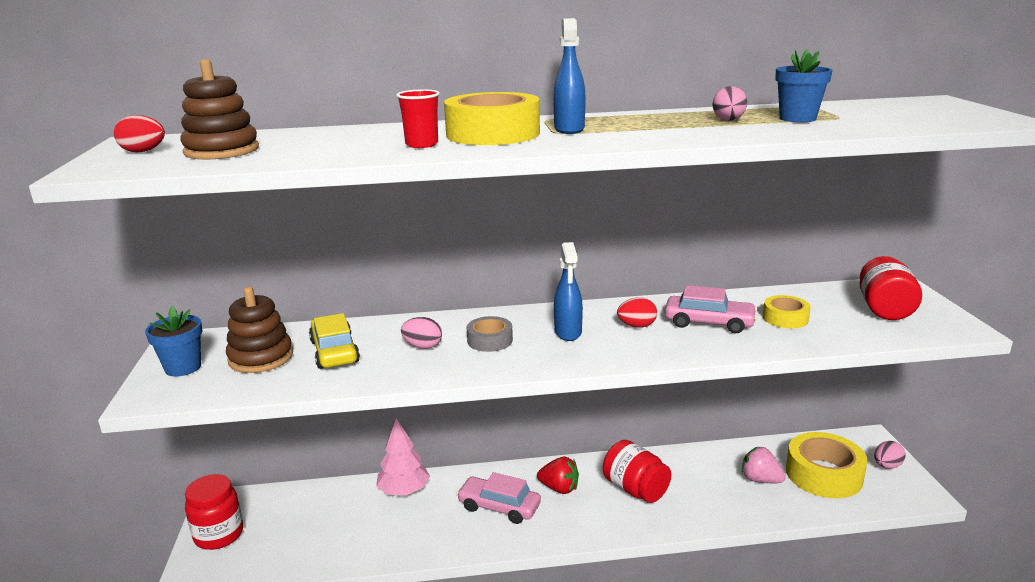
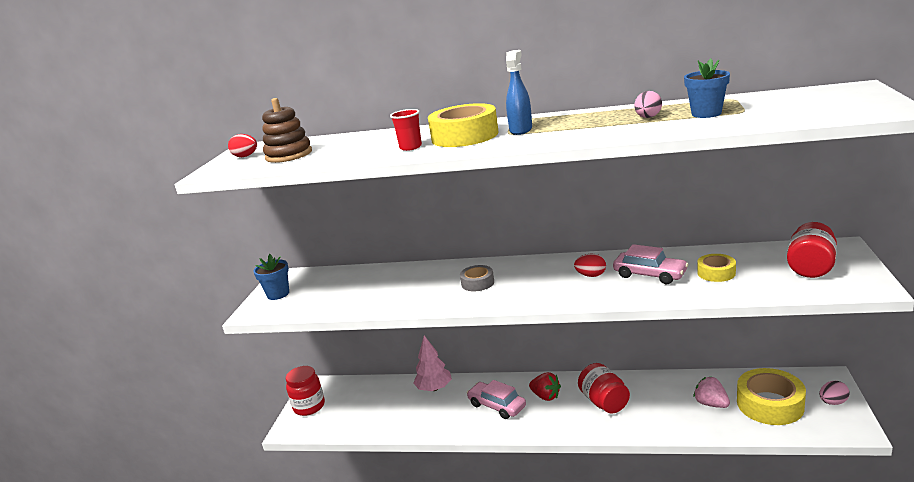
camera: 20 degrees right, 0 degrees up
brown stacking toy [226,287,293,373] -> none
yellow car [309,313,360,369] -> none
pink egg [401,317,442,349] -> none
blue spray bottle [554,242,583,341] -> none

